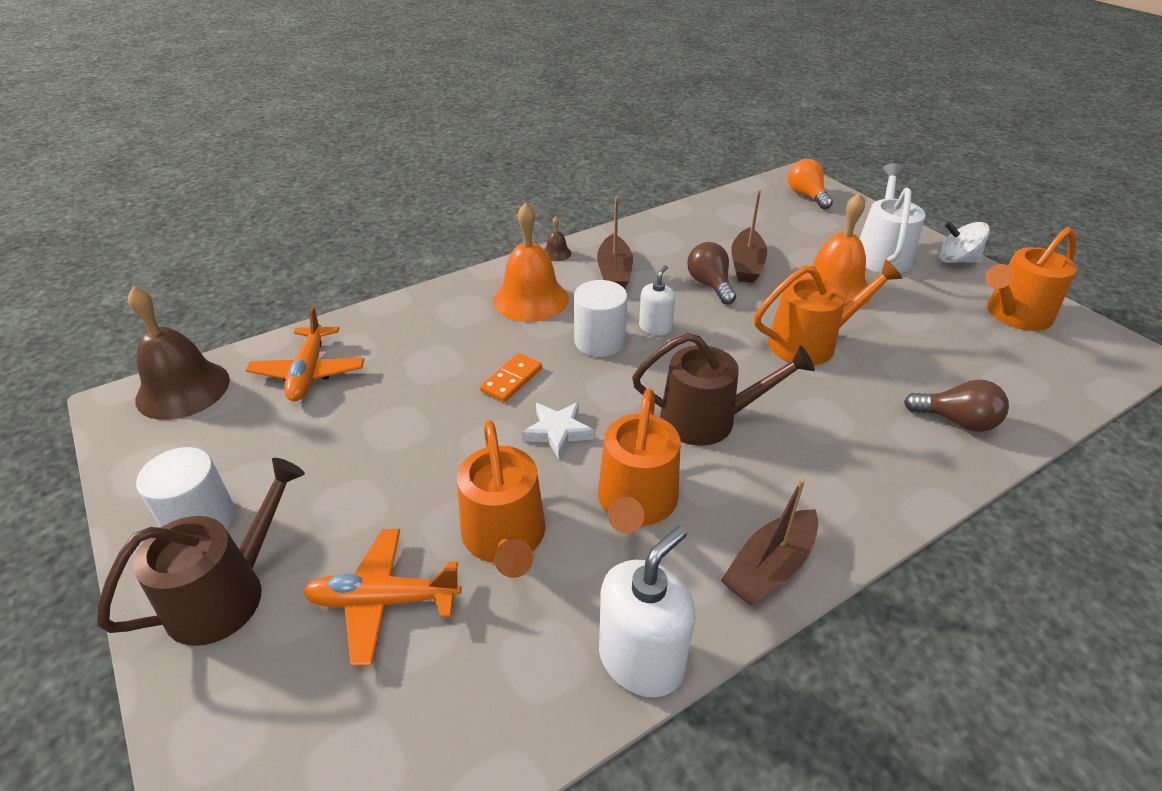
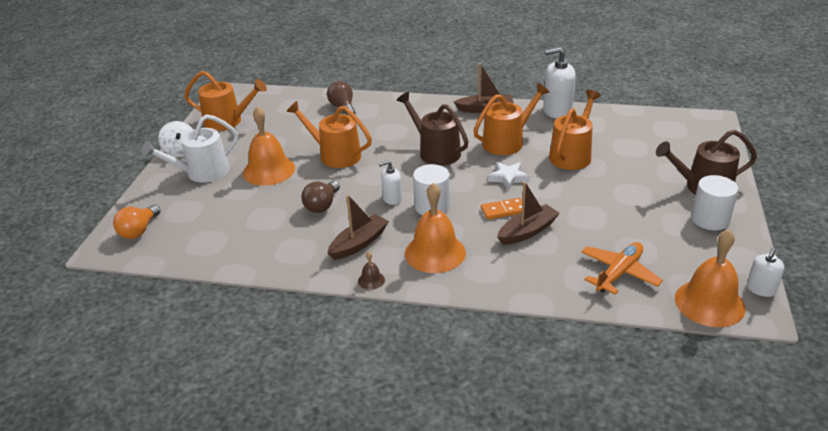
camera: 135 degrees left, 5 degrees down
brown bell [128,286,230,420] -> orange bell [675,229,745,327]
orange plane [302,529,461,666] -> none
brown boat [731,190,767,283] -> brown boat moved to [497,182,560,245]
none -> white soap dispenser [747,248,784,297]

